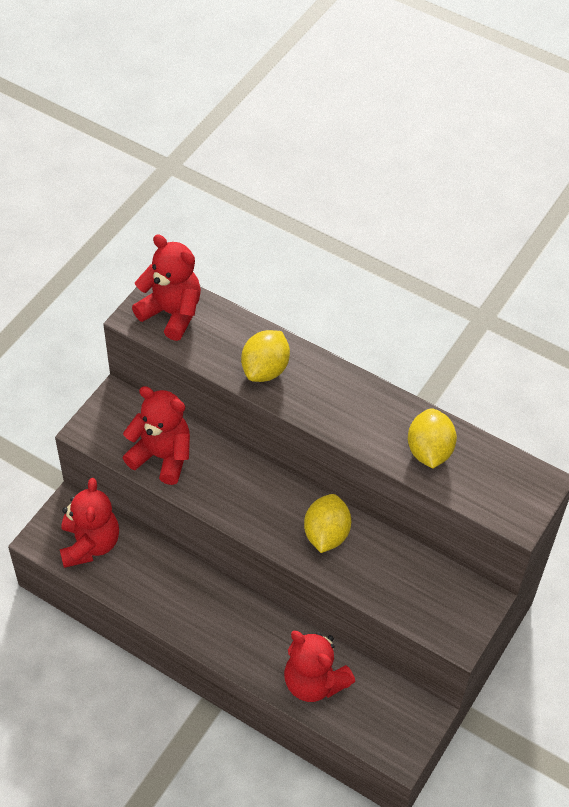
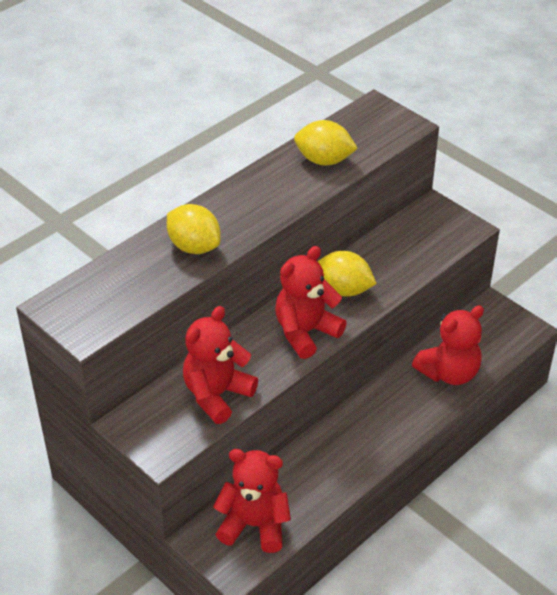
camera: 75 degrees left, 10 degrees down
red teddy bear [132,234,201,341] -> red teddy bear moved to [275,246,347,359]

